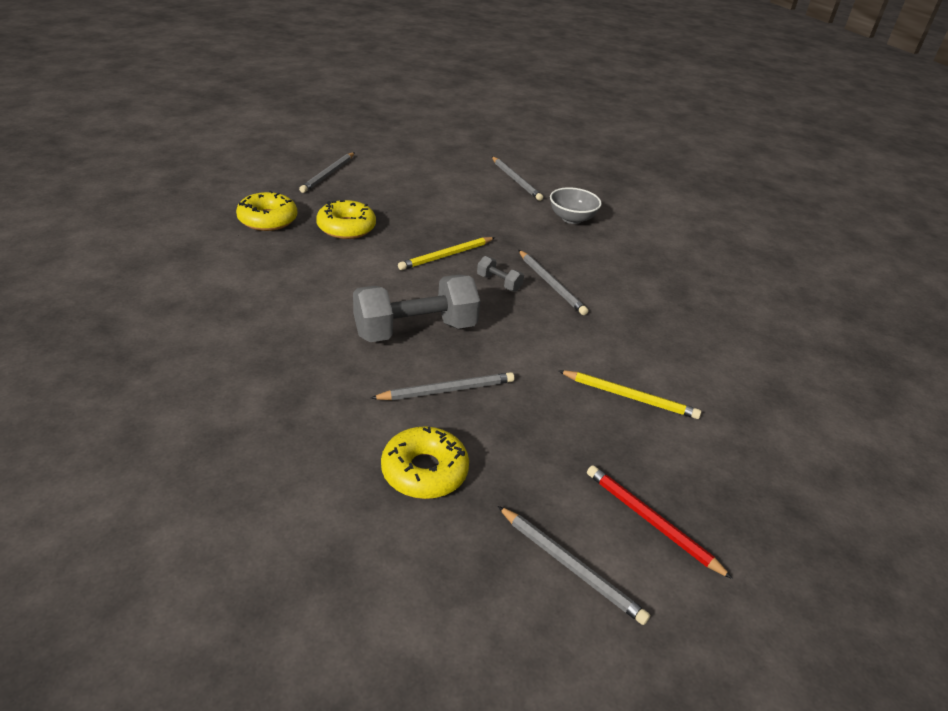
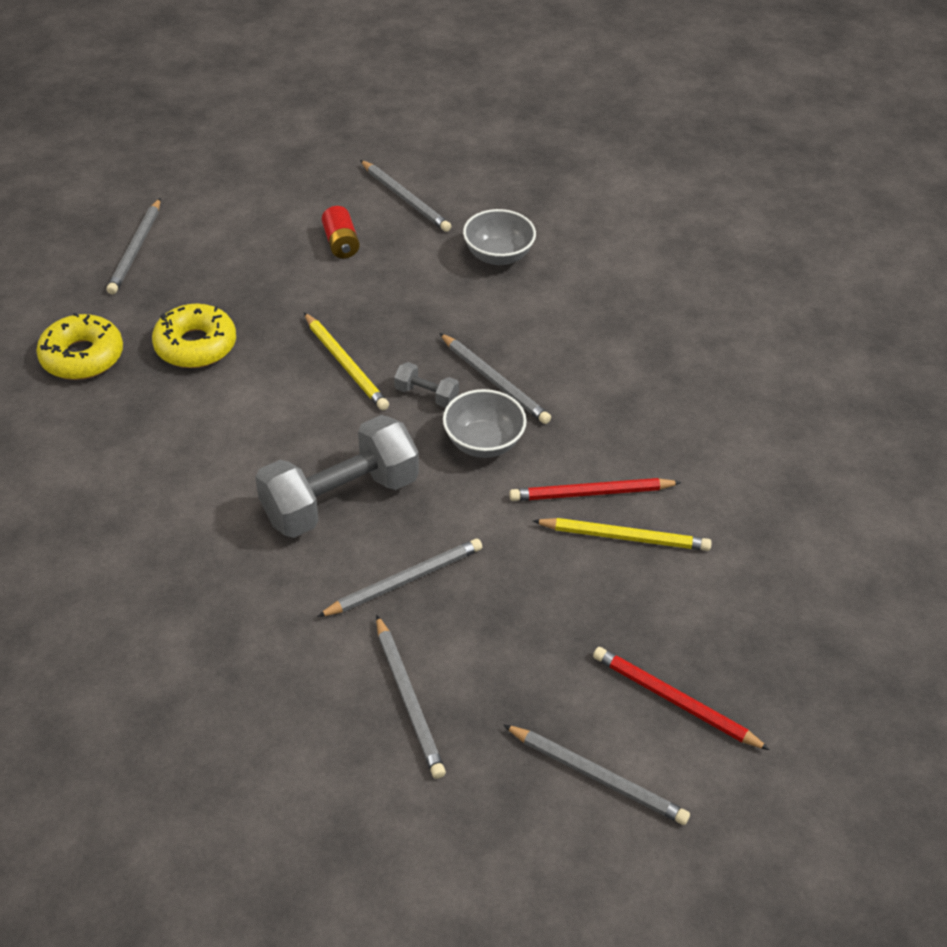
camera: 10 degrees left, 10 degrees up
yellow donut [381,426,469,499] -> grey pencil [376,615,446,779]
yellow pencil [398,237,495,270] -> yellow pencil turned 75 degrees counterclockwise [304,313,389,410]
none -> red battery [322,206,360,258]
none -> grey bowl [443,389,527,458]
none -> red pencil [509,478,682,501]

